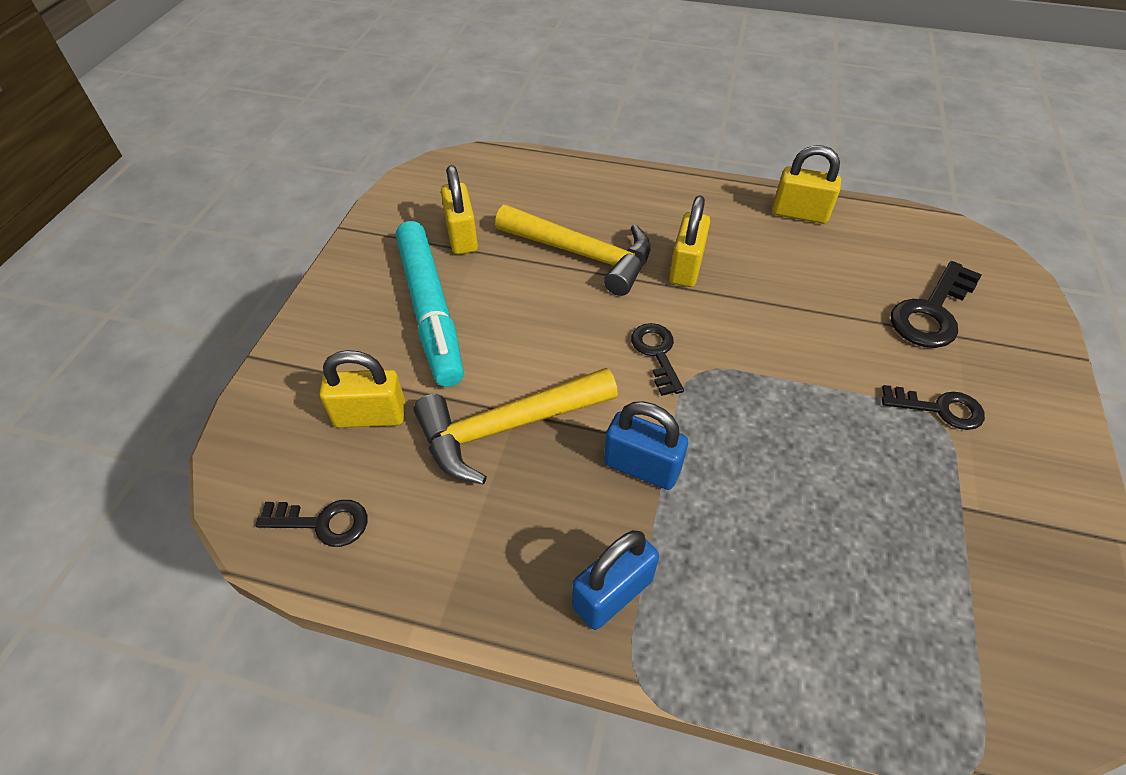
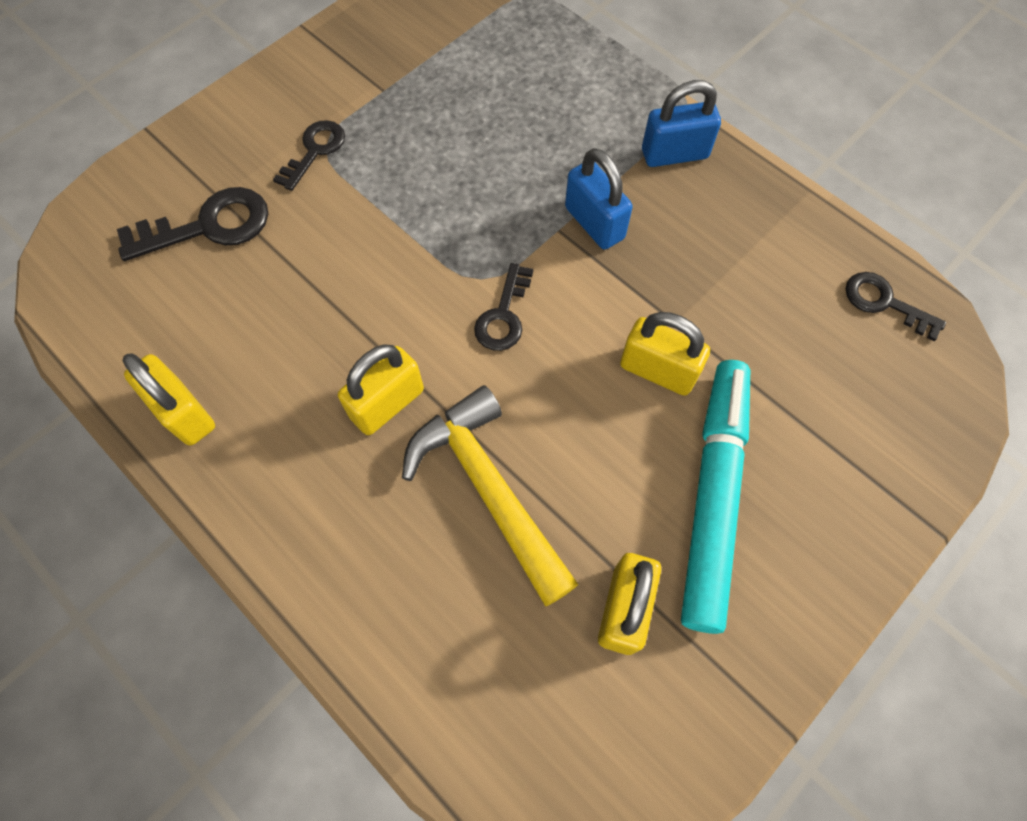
camera: 150 degrees left, 15 degrees up
yellow padlock [320,350,406,428] -> yellow padlock moved to [620,312,710,396]
yellow hammer [414,368,618,485] -> none
black key [882,385,985,430] -> black key turned 75 degrees clockwise [273,120,345,191]

